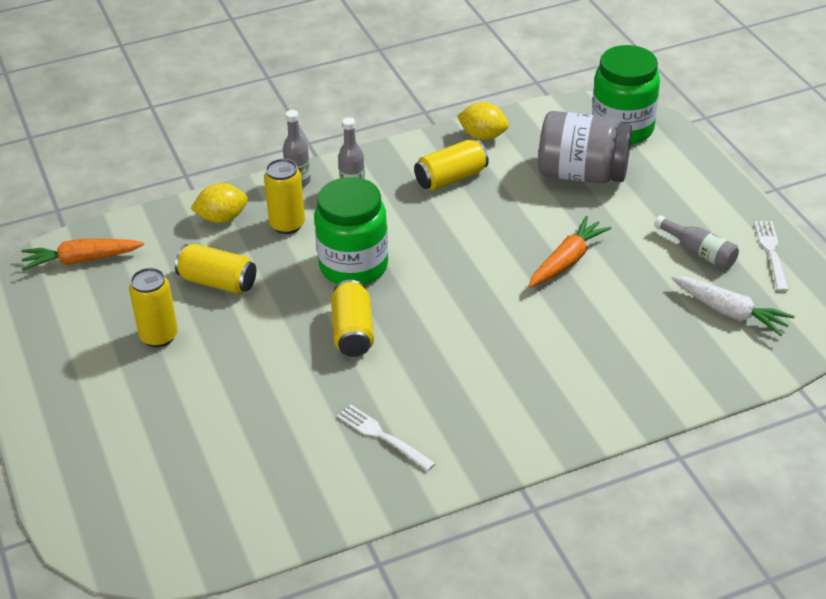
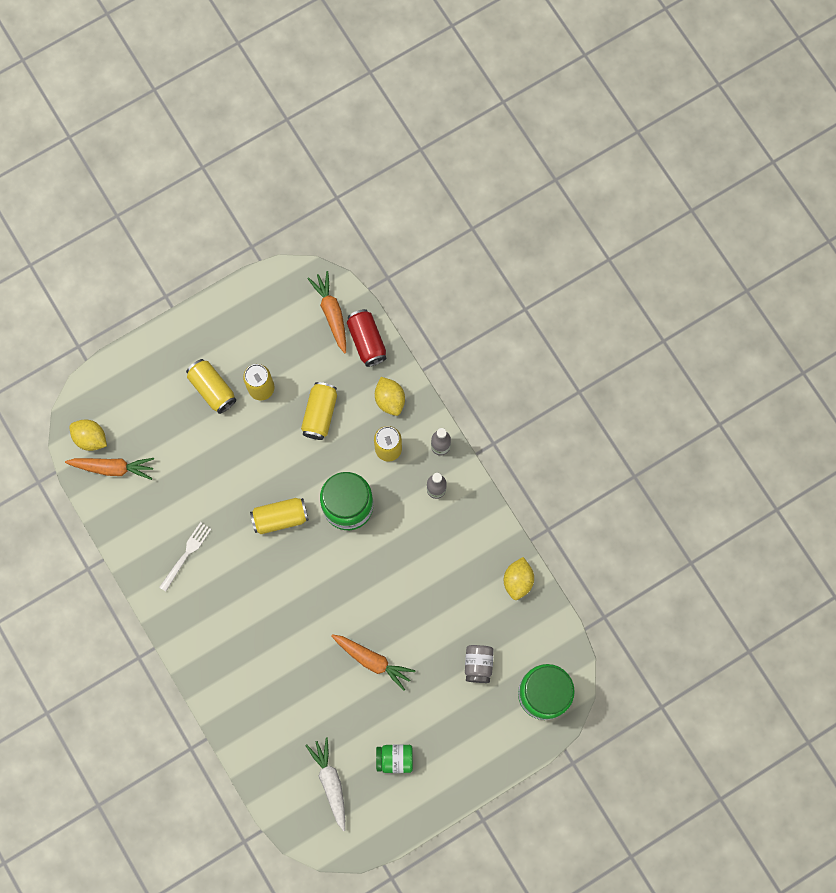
camera: 80 degrees right, 35 degrees up
yellow can [414,139,489,191] -> yellow can moved to [186,359,236,414]
grey jar [538,111,632,183] -> grey jar [465,645,494,683], size x0.52
grey bottle [654,215,739,269] -> green jar [376,745,413,773]
white carrot [672,276,795,336] -> white carrot turned 135 degrees clockwise [305,738,345,831]
white fork [754,221,789,291] -> none
none -> orange carrot [65,458,154,480]
none -> yellow lemon [69,419,107,451]
none -> red can [347,309,387,367]

